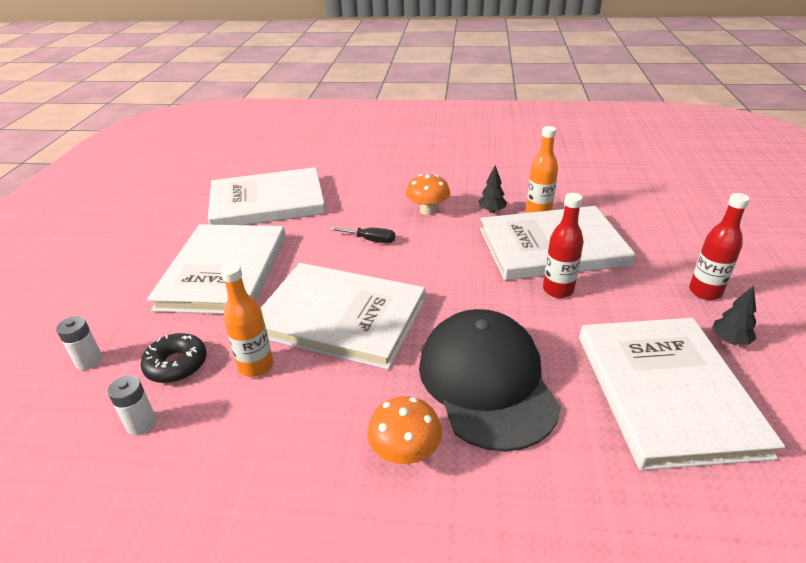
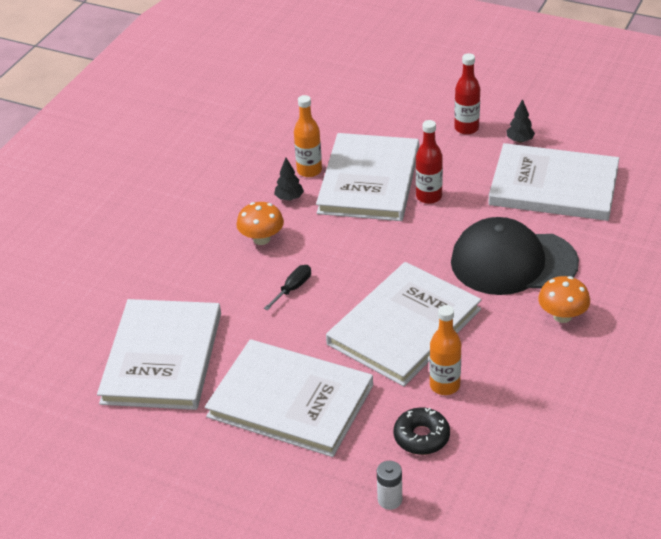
camera: 70 degrees left, 5 degrees up
white battery [108,375,156,435] -> none

